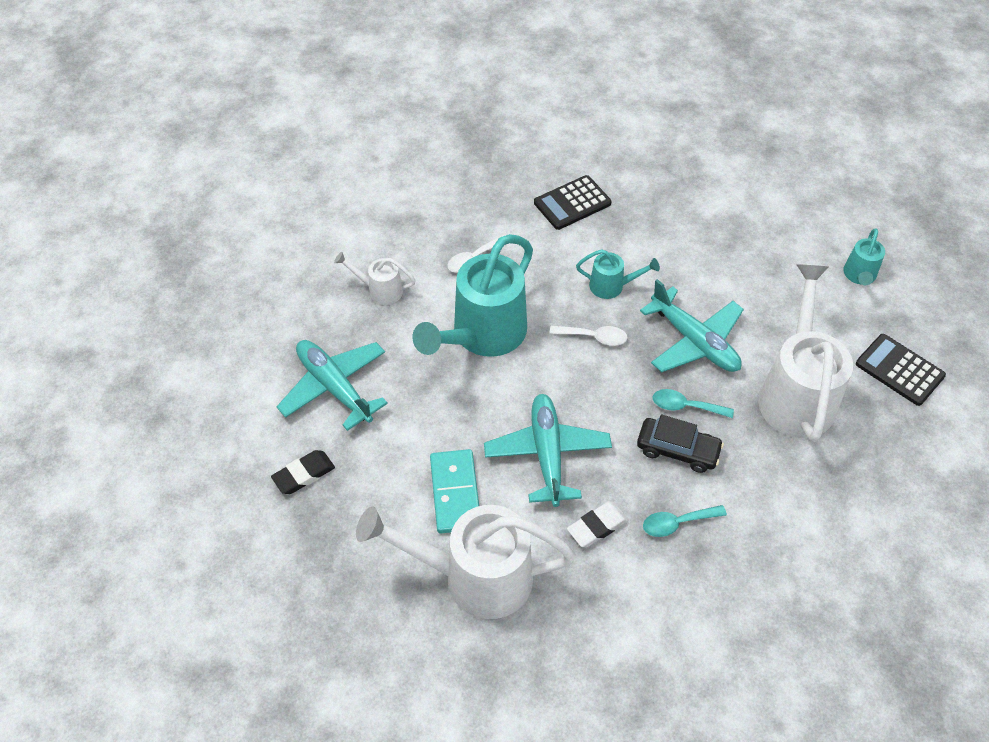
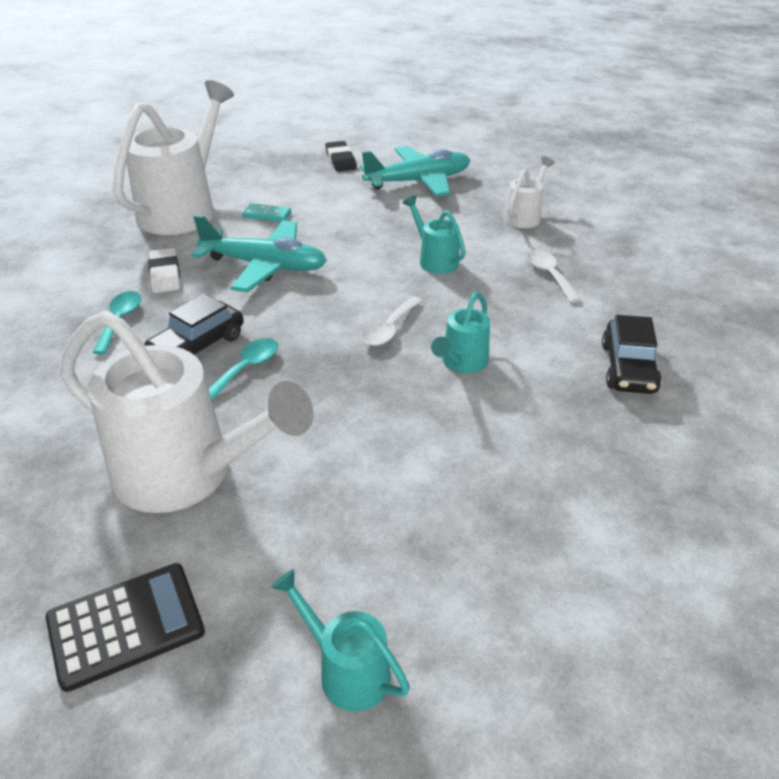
camera: 110 degrees right, 15 degrees down
turquoise watering can [412,234,533,357] -> turquoise watering can [402,195,466,274], size x0.47
turquoise domino [430,449,479,533] -> turquoise domino [242,203,291,222], size x0.54
black calculator [534,175,611,230] -> black car [602,315,662,394]
turquoise plane [640,279,744,372] -> none

